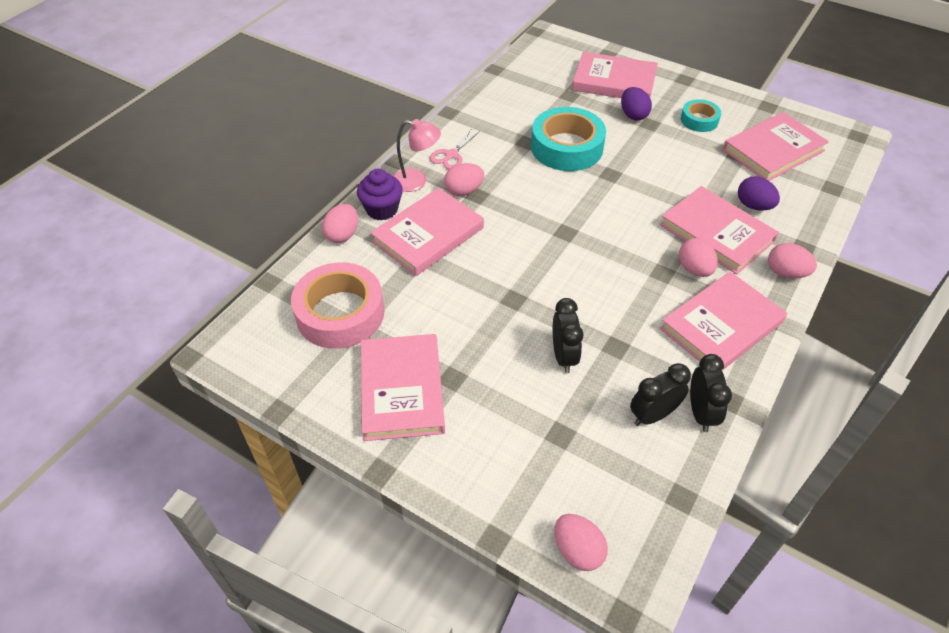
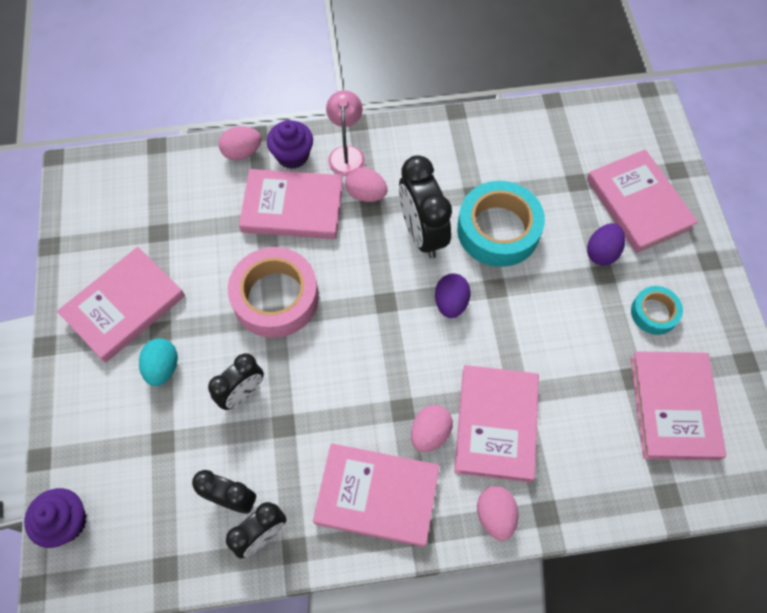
camera: 50 degrees right, 15 degrees up
pink tape [291,262,384,349] -> pink tape moved to [228,247,319,338]
pink lamp [393,119,441,192] -> pink lamp turned 150 degrees counterclockwise [326,90,365,176]
pink scissors [430,128,480,169] -> none
pink egg [554,514,608,571] -> purple cupcake [24,488,87,548]
pink book [722,112,829,181] -> pink book turned 75 degrees clockwise [631,351,726,460]
purple egg [738,176,780,211] -> purple egg moved to [435,273,471,318]
none -> turquoise egg [139,339,178,386]
none -> black clock [399,155,452,258]

